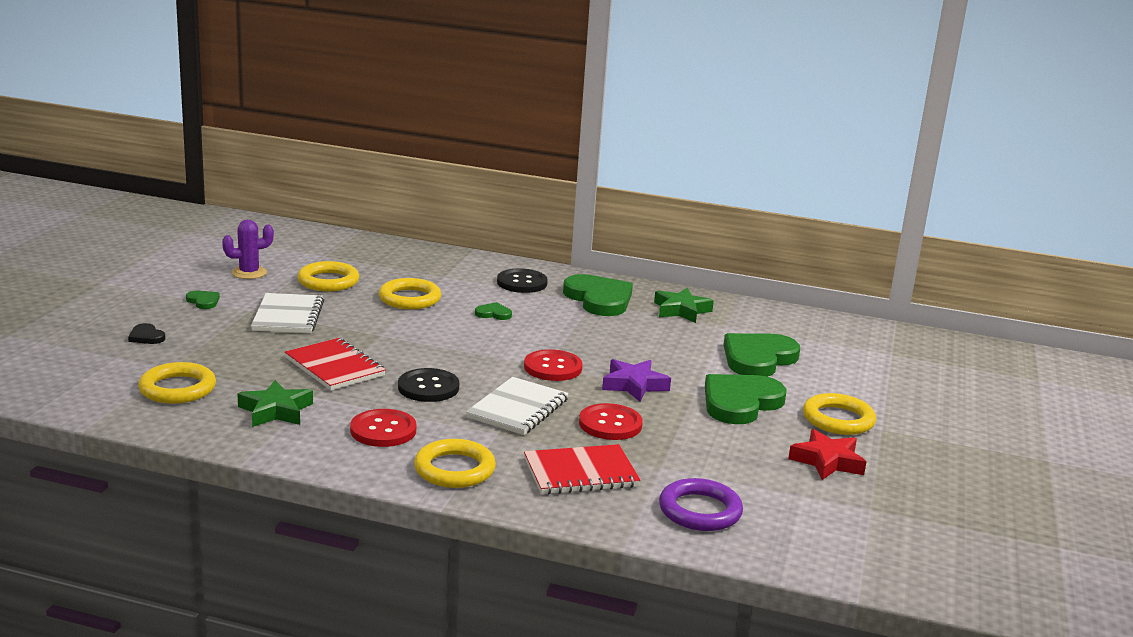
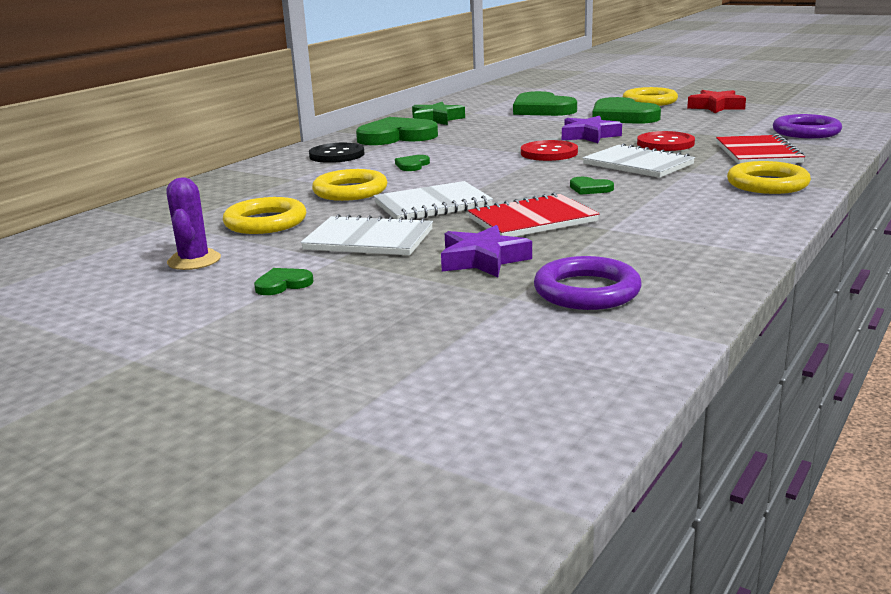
camera: 70 degrees left, 0 degrees up
black heart [128,323,166,344] -> none
yellow ring [138,362,216,404] -> purple ring [534,256,642,310]
green star [237,380,313,427] -> none
red button [350,409,416,447] -> none
black button [398,368,459,402] -> green heart [570,177,614,195]
none -> white notebook [374,181,493,220]
none -> purple star [441,225,532,277]

